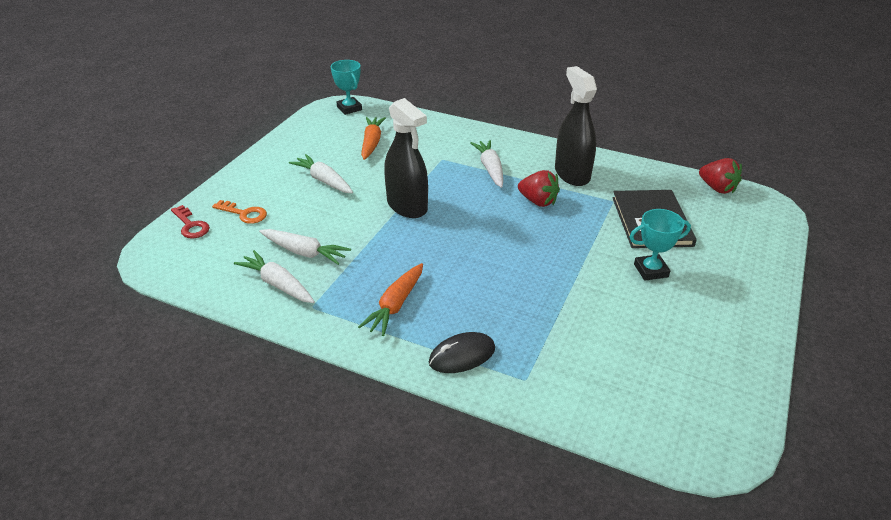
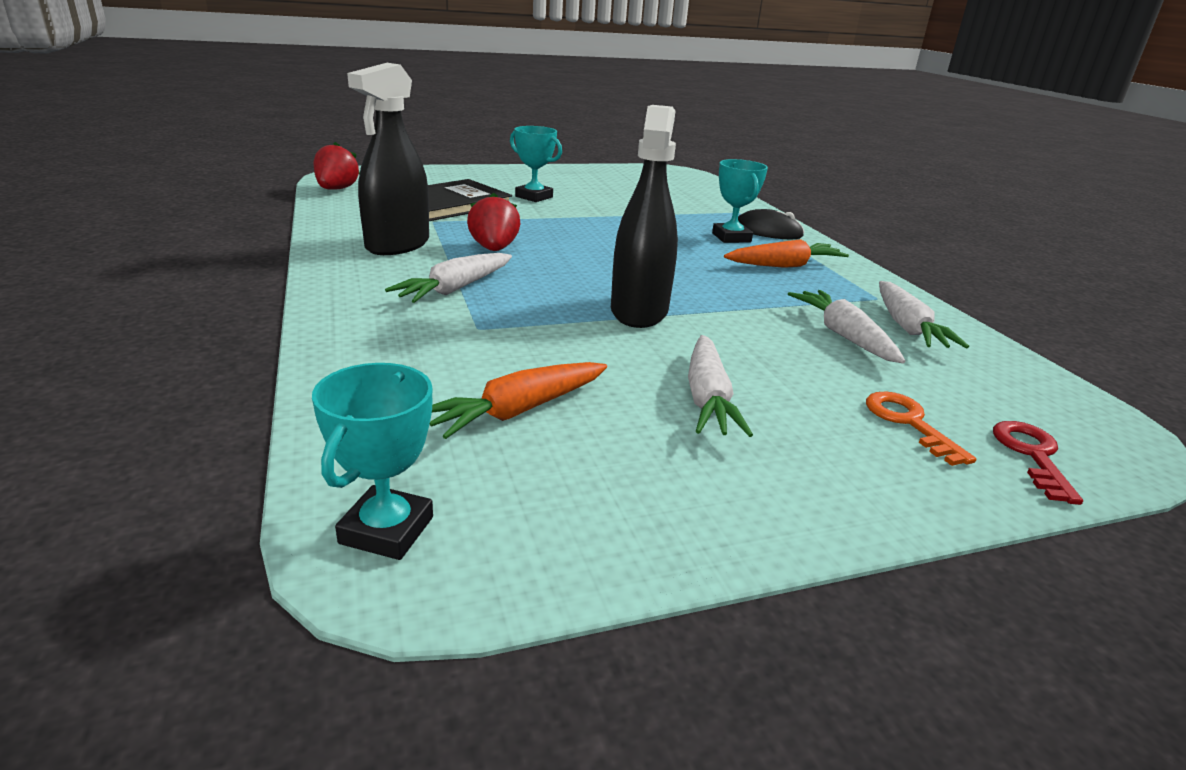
camera: 135 degrees left, 10 degrees down
none -> turquoise trophy [712,159,768,243]

